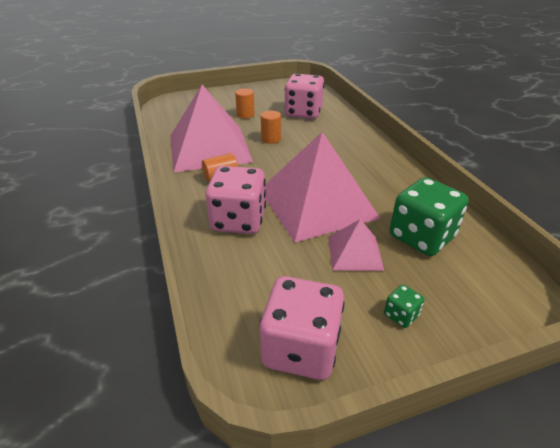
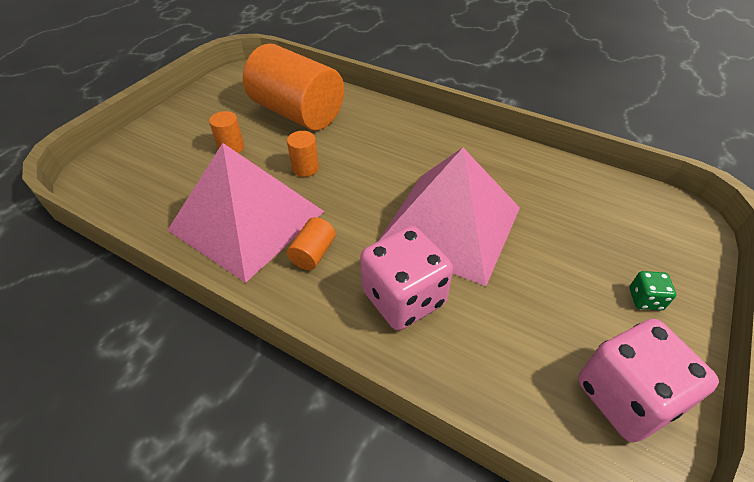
camera: 40 degrees left, 10 degrees up
pink dice [284,74,324,119] -> orange cylinder [243,43,344,131]
pink pyramid [328,219,384,271] -> none
green dice [390,177,469,256] -> none

